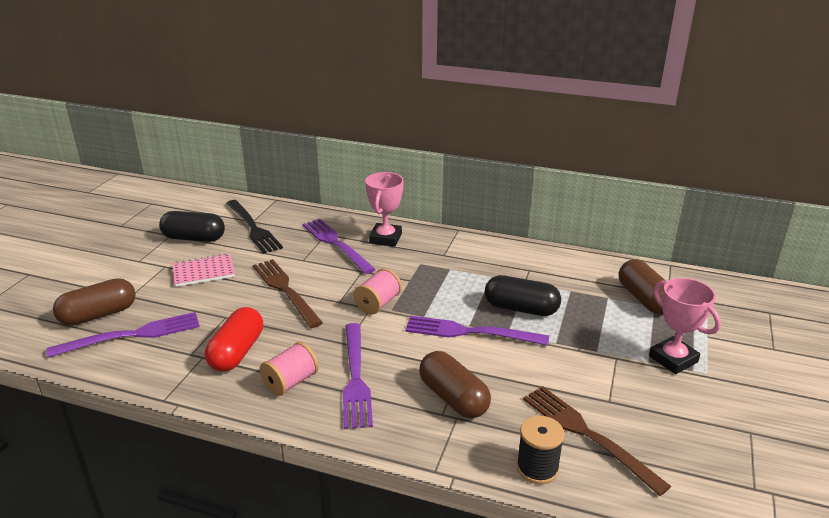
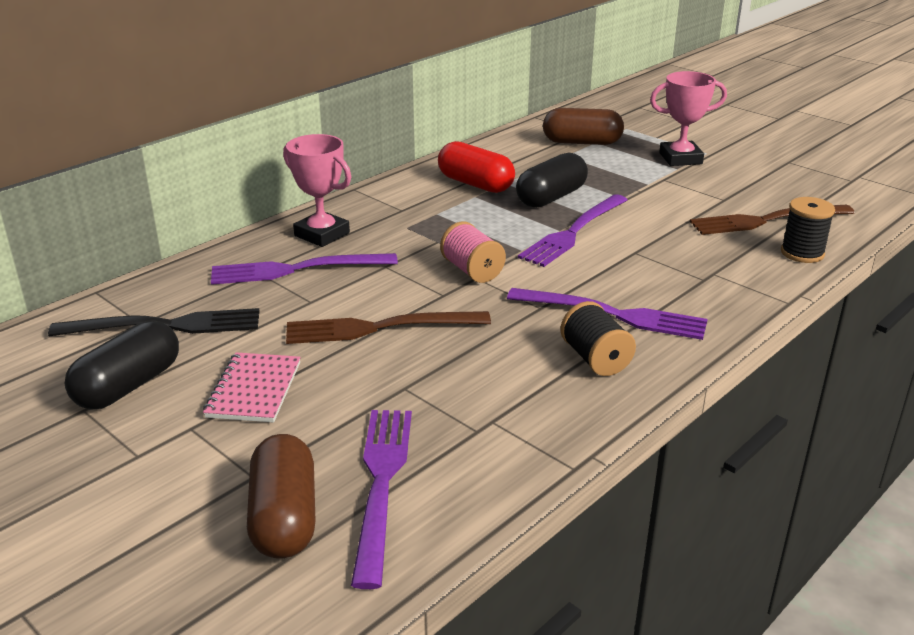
camera: 65 degrees left, 0 degrees up
red capsule [205,307,263,372] -> red capsule moved to [438,141,515,193]
pink spool [260,342,319,396] -> black spool [560,301,636,376]
brown capsule [419,351,491,418] -> none

